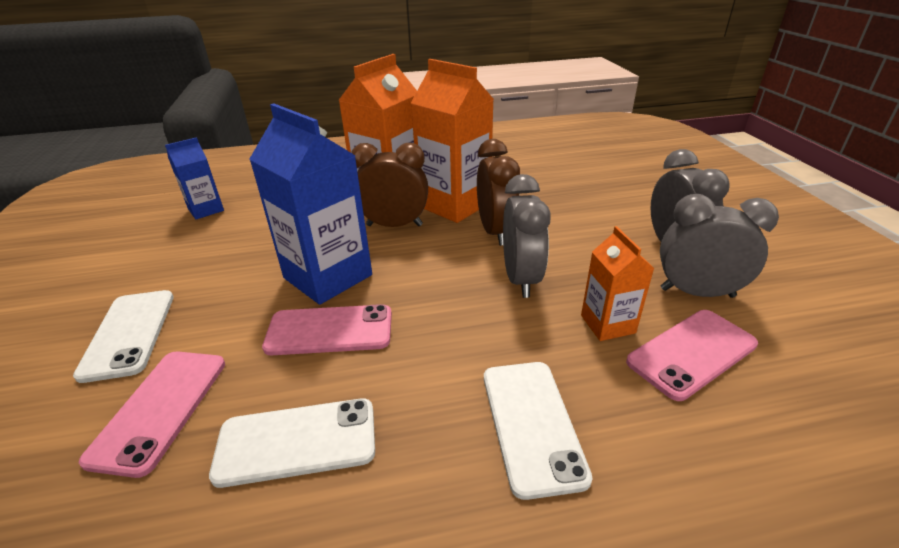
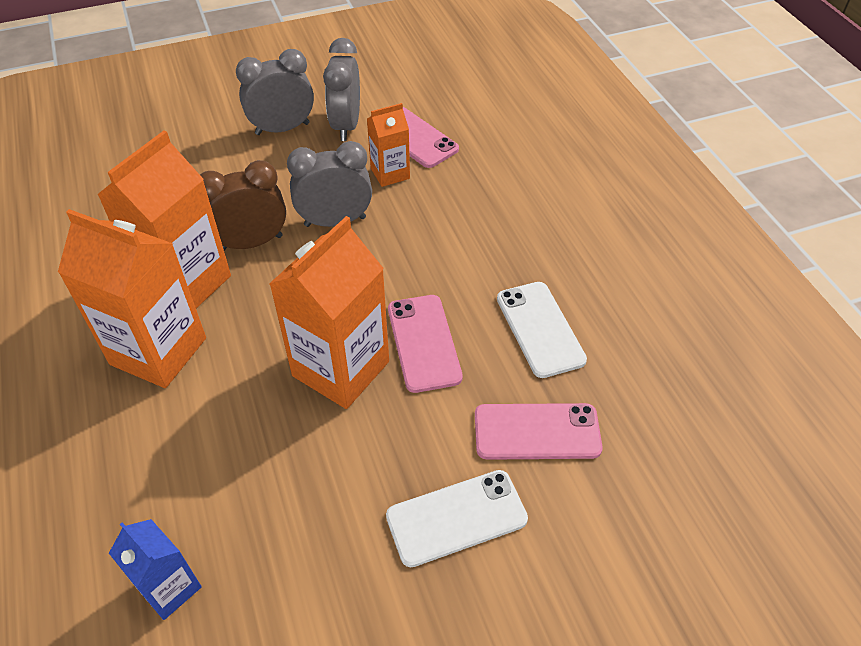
camera: 100 degrees left, 15 degrees up
blue carton [249,104,372,305] -> orange carton [269,216,389,409]
brown clock [351,143,428,227] -> none
white phone [484,362,593,500] -> none

